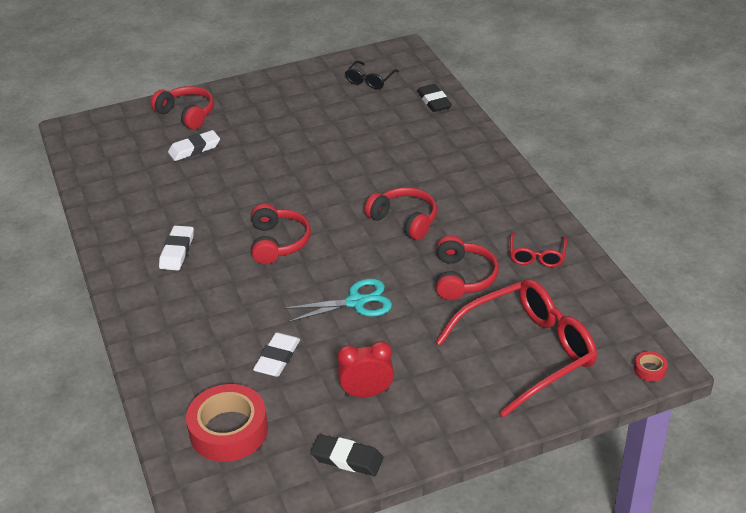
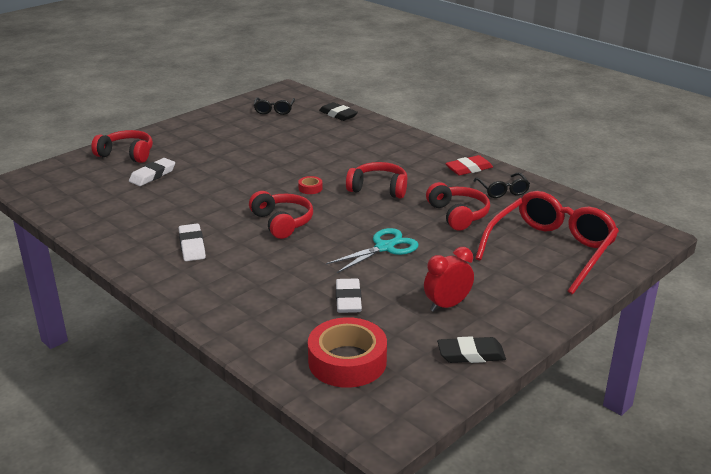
camera: 25 degrees left, 10 degrees down
red glasses [510,233,567,267] -> black glasses [473,173,530,198]
red tape [634,351,668,382] -> red tape moved to [298,176,323,194]
none -> red eraser [445,155,493,175]

